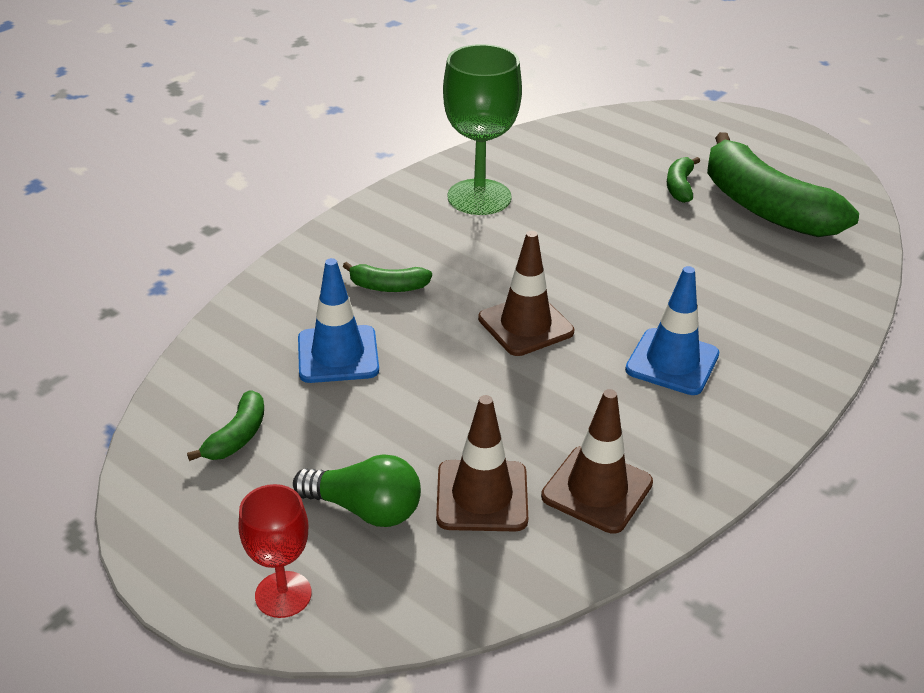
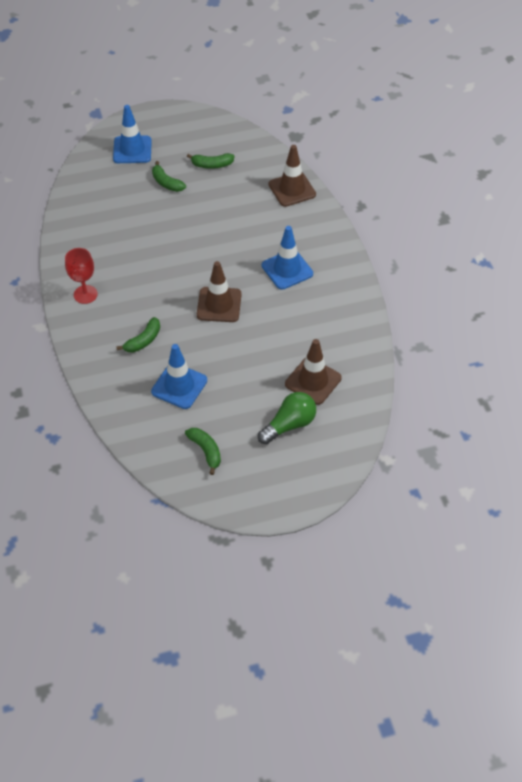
camera: 55 degrees left, 15 degrees up
red goblet [239,484,312,618] -> red goblet moved to [65,248,98,304]
green goblet [443,44,522,215] -> none
brown traffic cone [541,389,653,534] -> brown traffic cone moved to [269,145,316,207]
green banana [707,132,859,237] -> green banana [187,153,234,169], size x0.43
none -> blue traffic cone [113,105,152,163]

